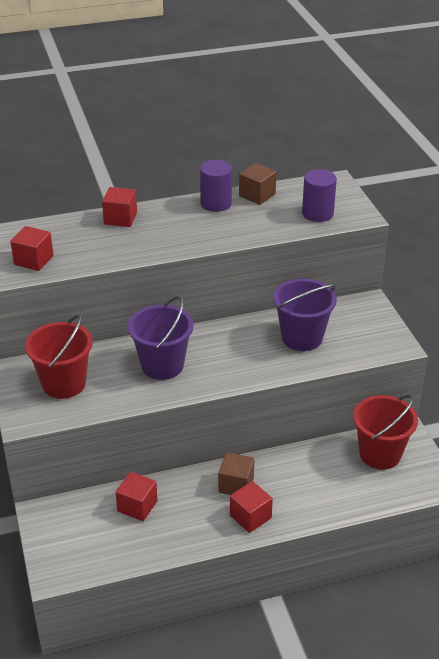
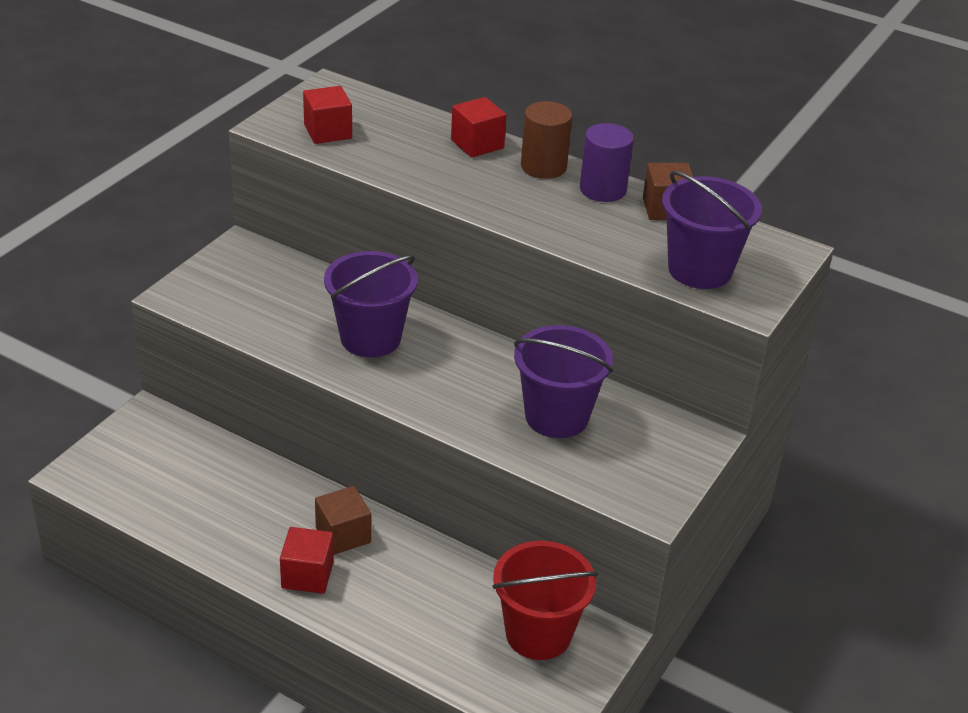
camera: 45 degrees right, 0 degrees up
red bucket [25,314,93,399] -> none
red cube [116,472,158,521] -> none
purple cylinder [302,169,337,222] -> purple bucket [662,171,762,289]
none -> brown cylinder [521,101,572,179]

